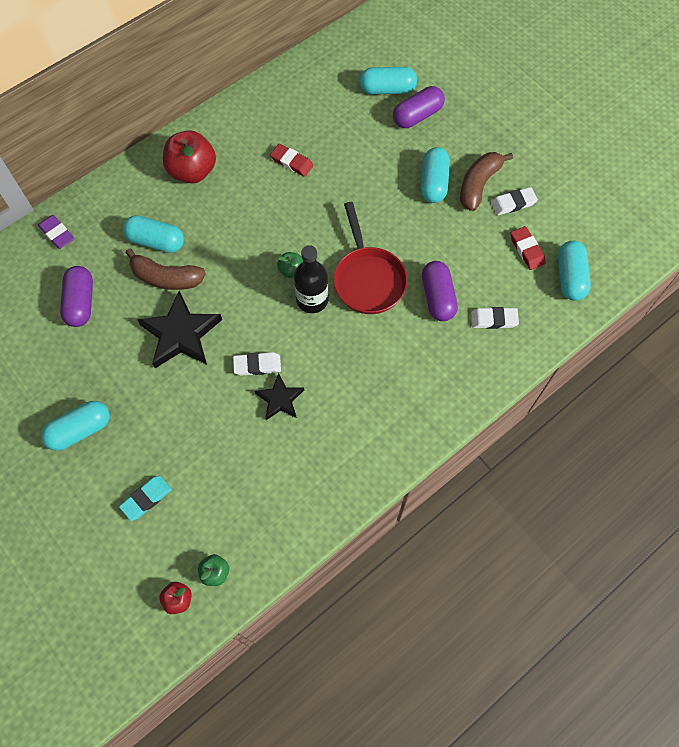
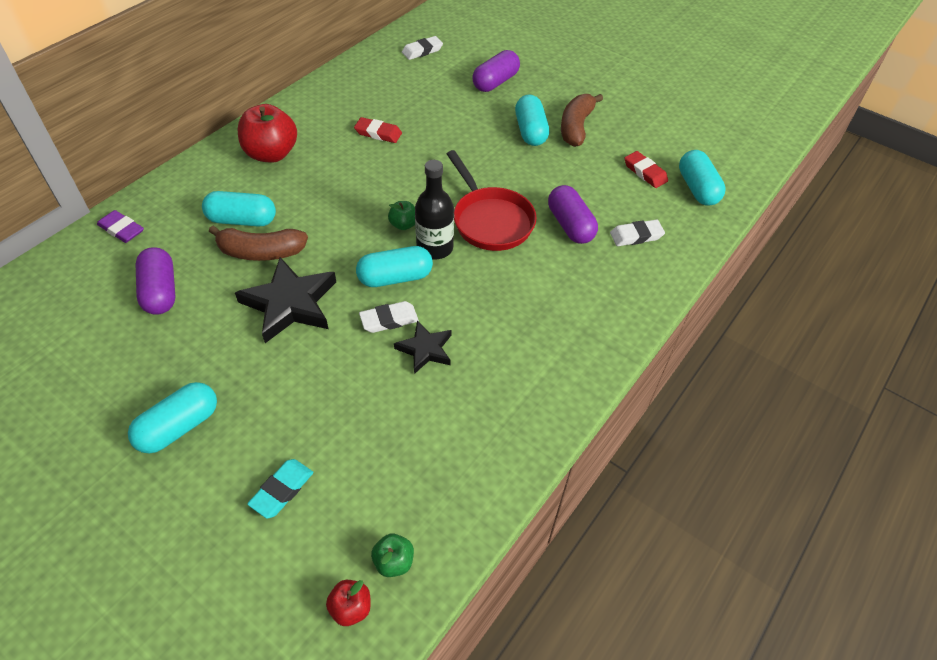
camera: 15 degrees left, 15 degrees down
turquoise capsule [359,67,417,94] -> turquoise capsule moved to [356,246,433,287]
white eraser [491,187,538,215] -> white eraser moved to [402,36,443,60]

